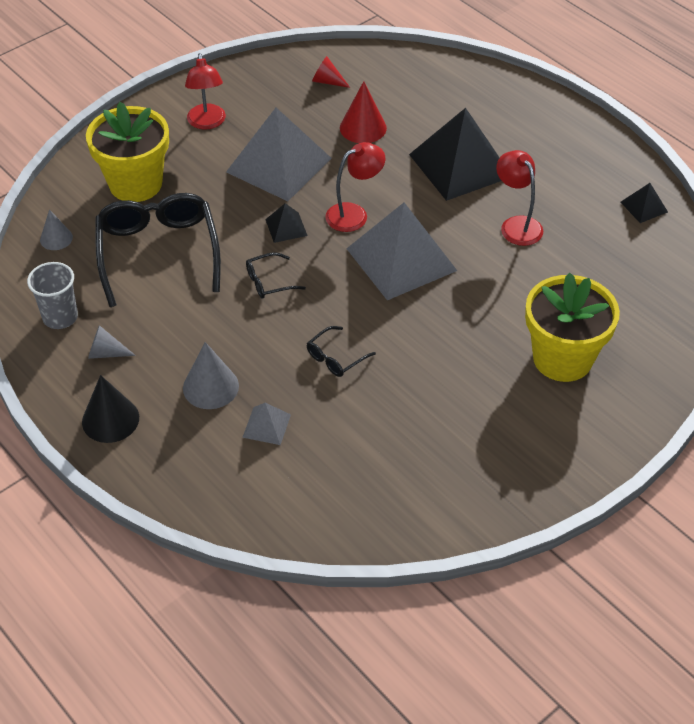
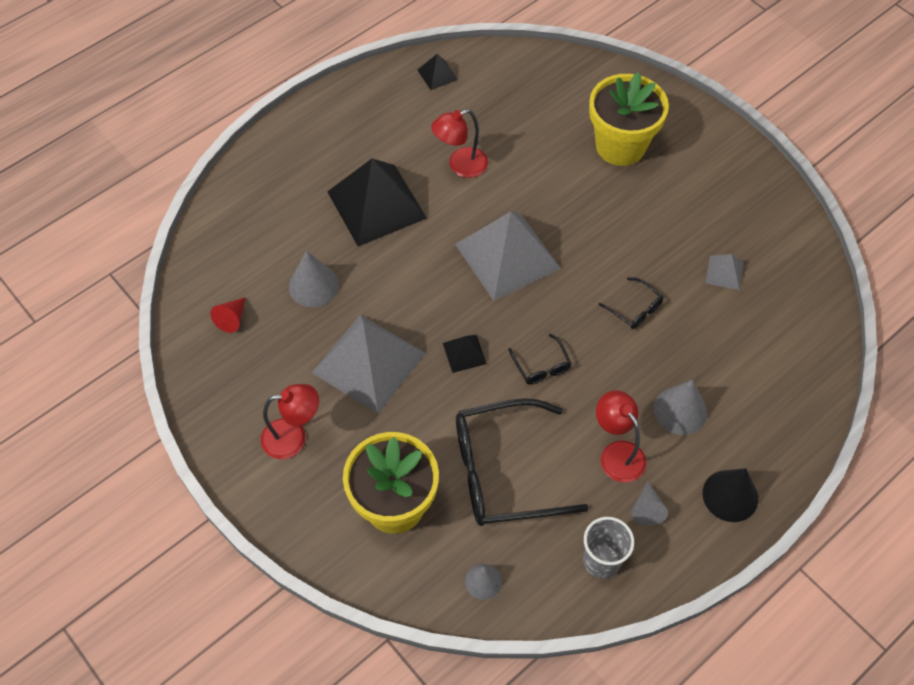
camera: 90 degrees left, 10 degrees up
grey pyramid [242,403,291,445] -> grey pyramid moved to [706,254,744,290]
red lamp [325,142,385,232] -> red lamp moved to [596,390,646,483]
red cone [340,81,387,143] -> grey cone [289,251,339,307]

